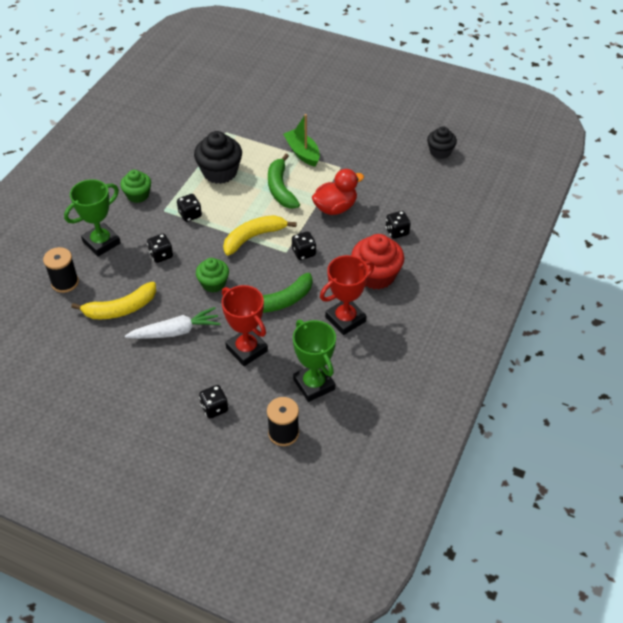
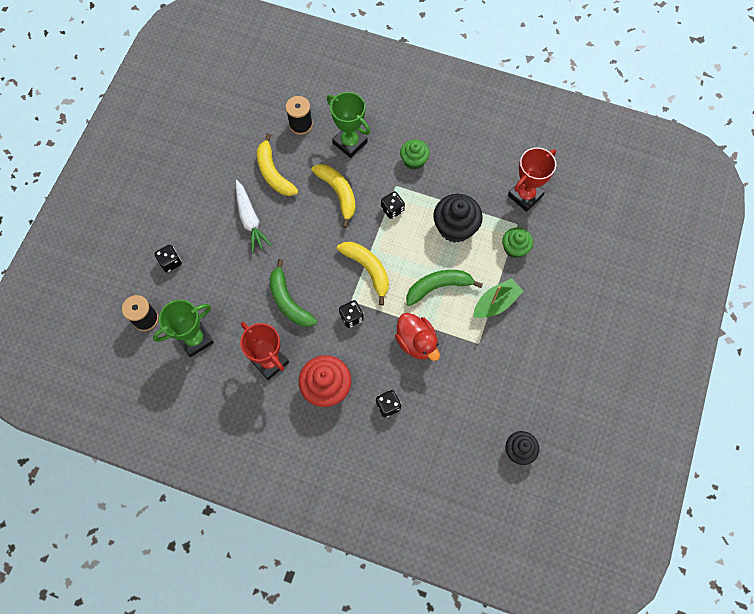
camera: 85 degrees right, 20 degrees up
black dice [147,234,173,263] -> yellow banana [312,164,356,228]
green cupcake [196,258,229,292] -> green cupcake moved to [502,227,533,258]
red trophy [222,285,268,366] -> red trophy moved to [508,147,556,212]

